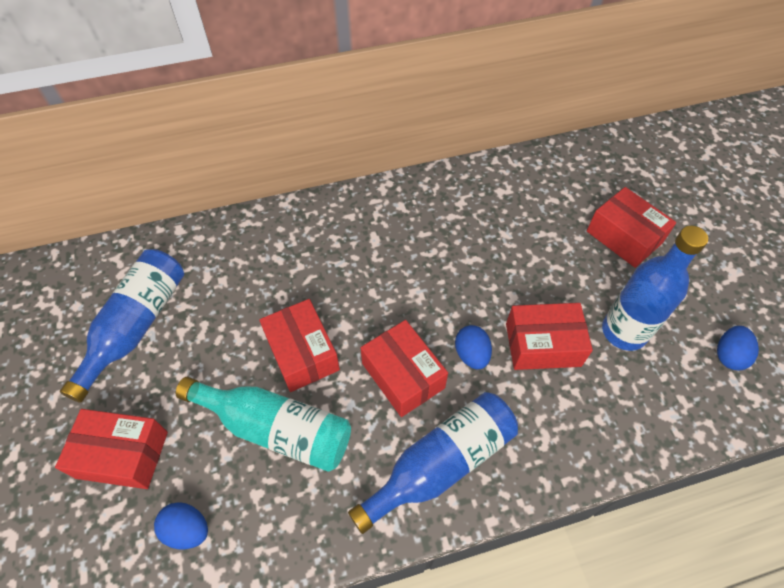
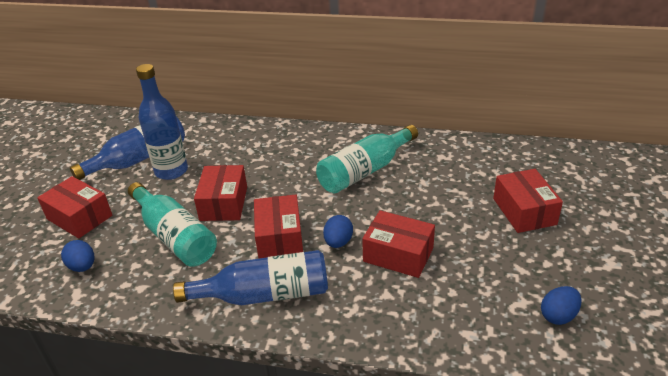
camera: 30 degrees right, 20 degrees down
blue bottle [602,226,708,351] -> blue bottle moved to [136,64,188,180]
none -> turquoise bottle [316,125,418,193]

